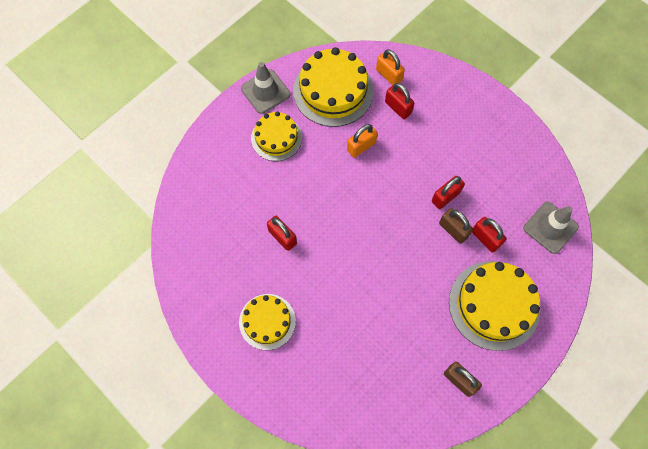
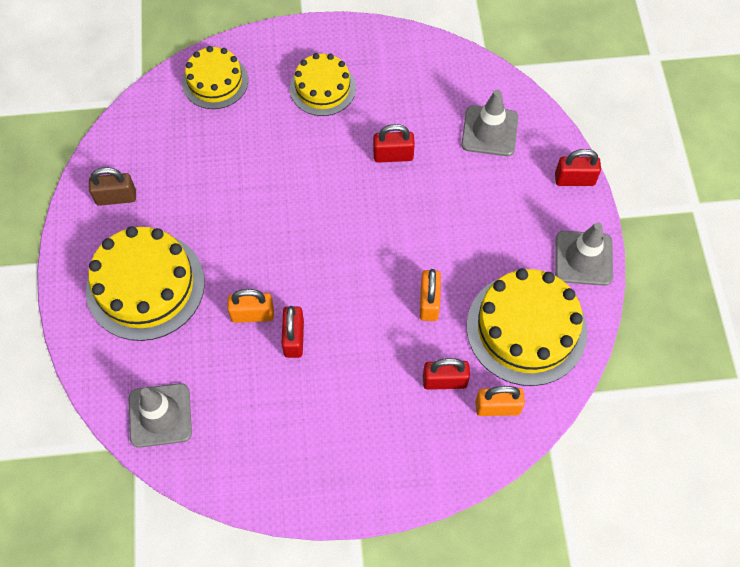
camera: 130 degrees right, 5 degrees down
yellow cake [251,111,302,161] -> yellow cake moved to [182,46,248,109]
brown padlock [439,208,473,244] -> orange padlock [227,289,274,323]
red padlock [472,217,506,253] -> red padlock moved to [555,149,601,186]
none -> grey traffic cone [461,90,518,156]

